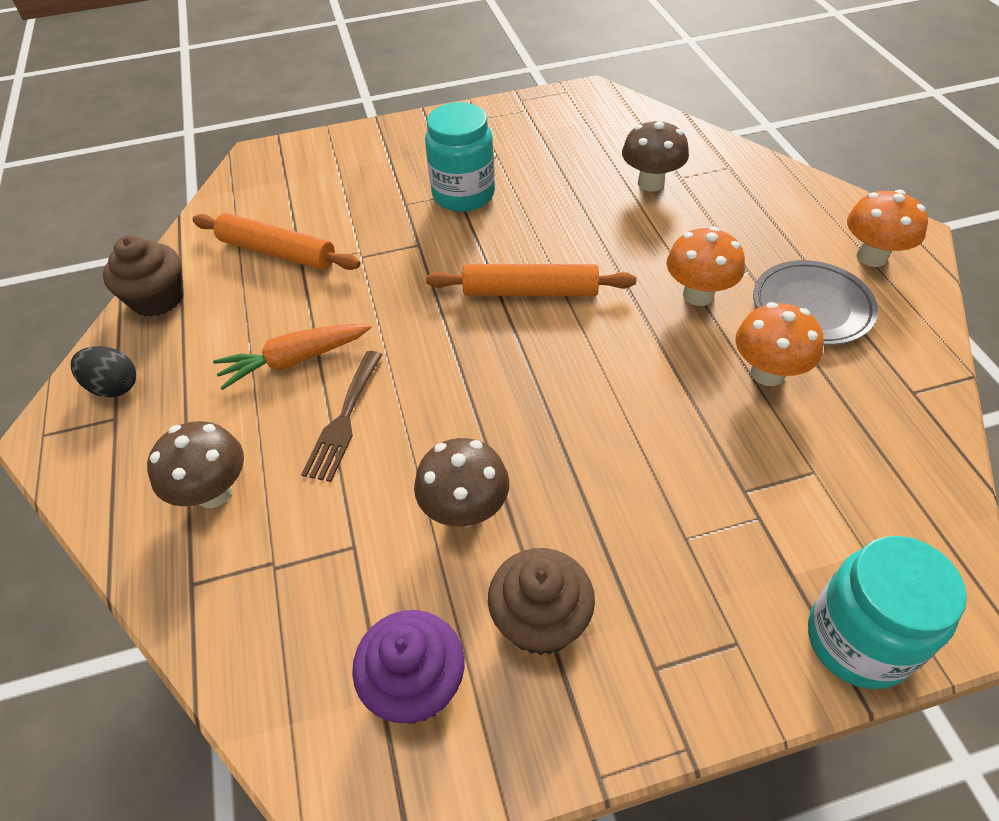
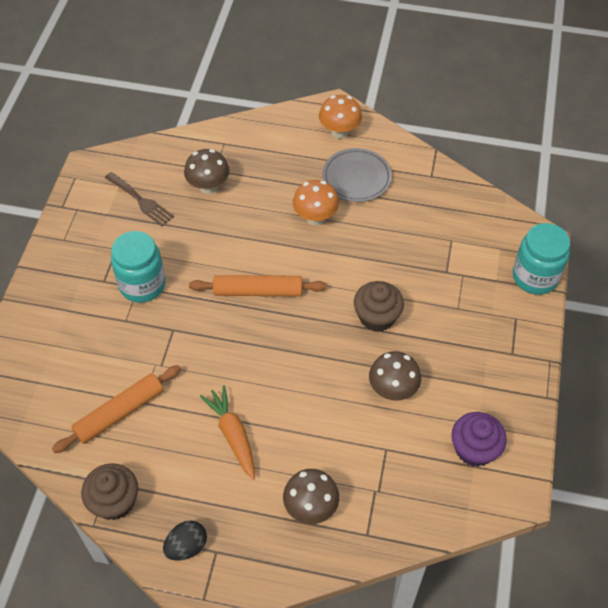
camera: 65 degrees left, 5 degrees up
orange carrot [213,324,372,390] -> orange carrot turned 150 degrees clockwise [200,385,255,479]
brown fork [301,351,382,482] -> brown fork moved to [105,172,174,226]
orange rolling pin [426,264,636,296] -> orange rolling pin turned 60 degrees clockwise [189,275,327,296]
brown cupcake [488,548,595,655] -> brown cupcake moved to [354,281,404,332]
orange mushroom [735,302,824,386] -> none

